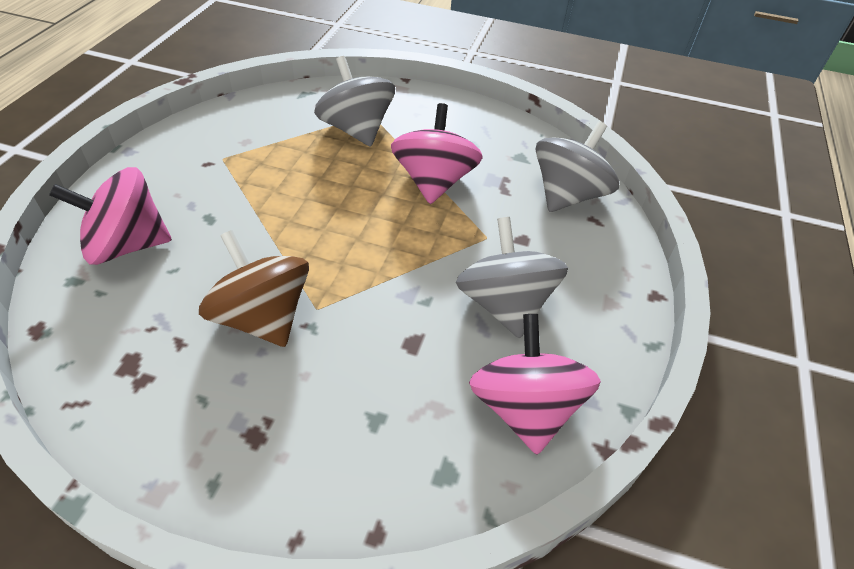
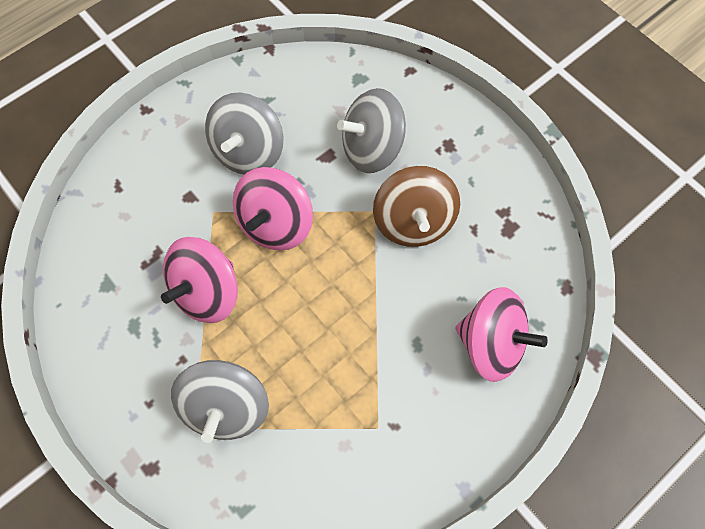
camera: 145 degrees left, 20 degrees up
pink spinning top [469,314,601,454] -> pink spinning top moved to [233,167,313,251]
grey spinning top [535,121,619,212] -> grey spinning top moved to [337,88,406,173]

